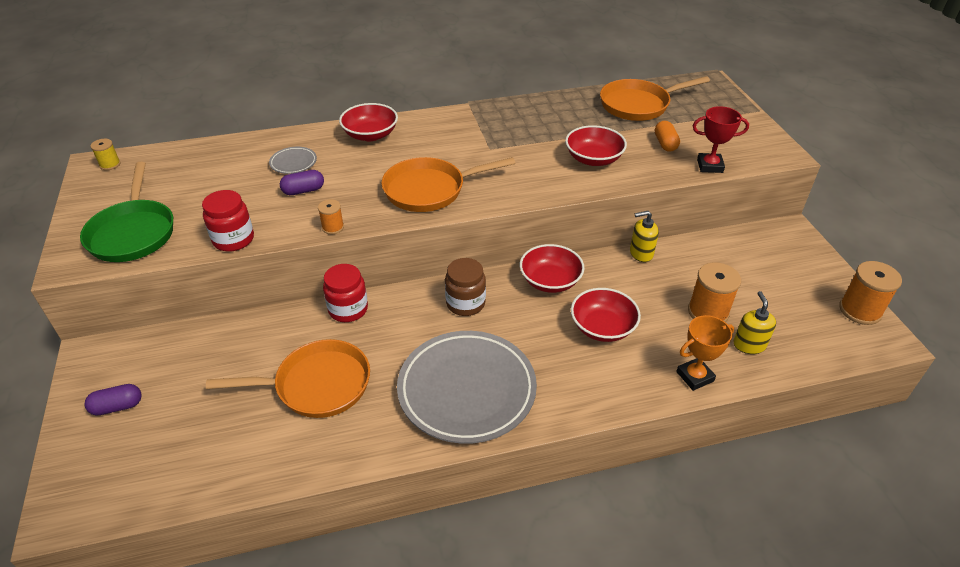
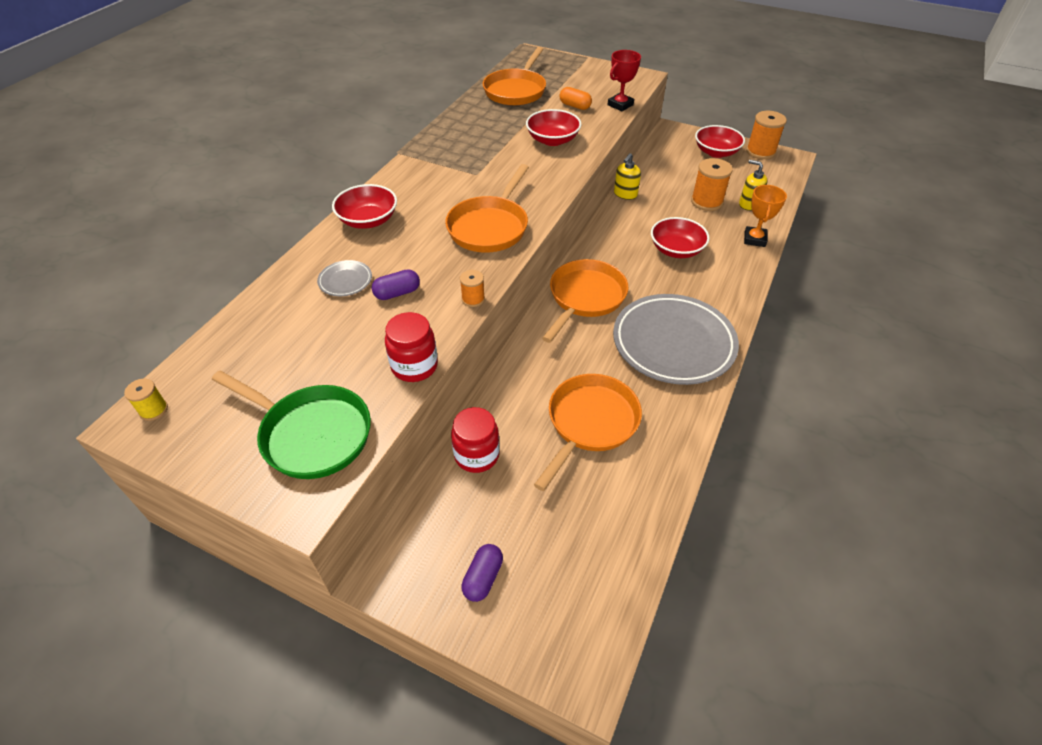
camera: 50 degrees left, 5 degrees up
purple capsule [280,170,324,195] -> purple capsule turned 45 degrees clockwise [372,269,420,300]
red jar [323,264,368,322] -> red jar moved to [451,407,500,473]
brown jar [445,258,486,316] -> orange pan [542,259,628,343]
red bowl [520,244,585,293] -> red bowl moved to [695,125,745,158]

